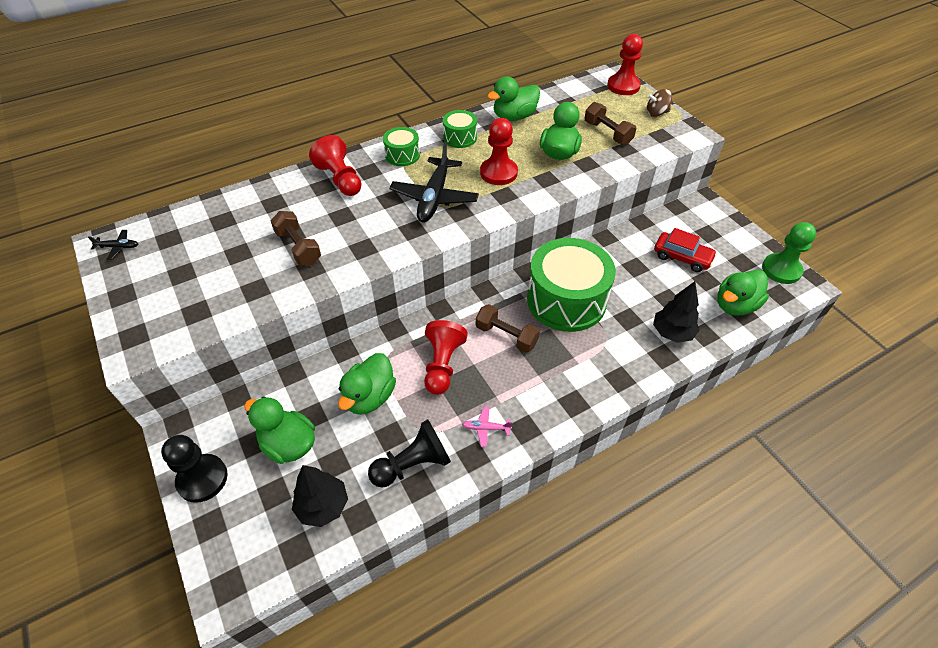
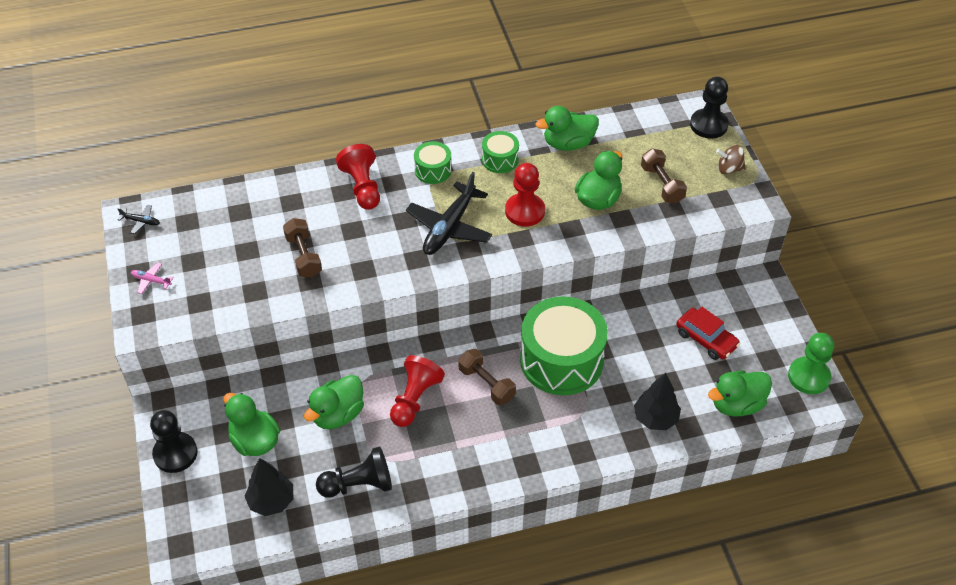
camera: 15 degrees right, 0 degrees up
pink plane [462,406,512,447] -> pink plane moved to [131,262,174,294]
red pawn [607,34,643,95] -> black pawn [690,77,729,139]

